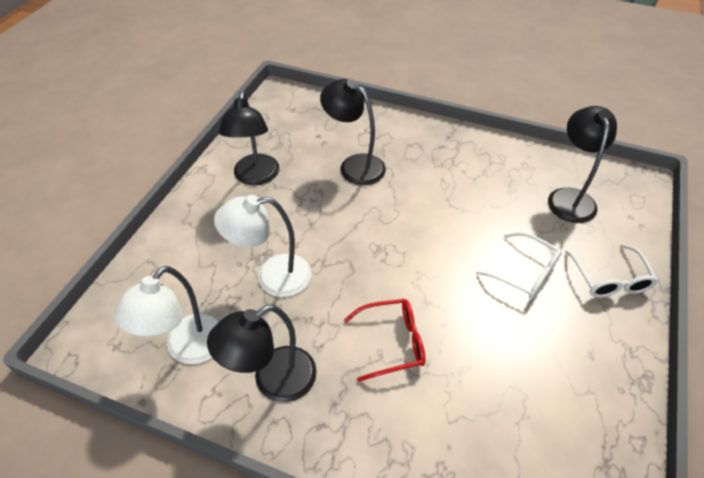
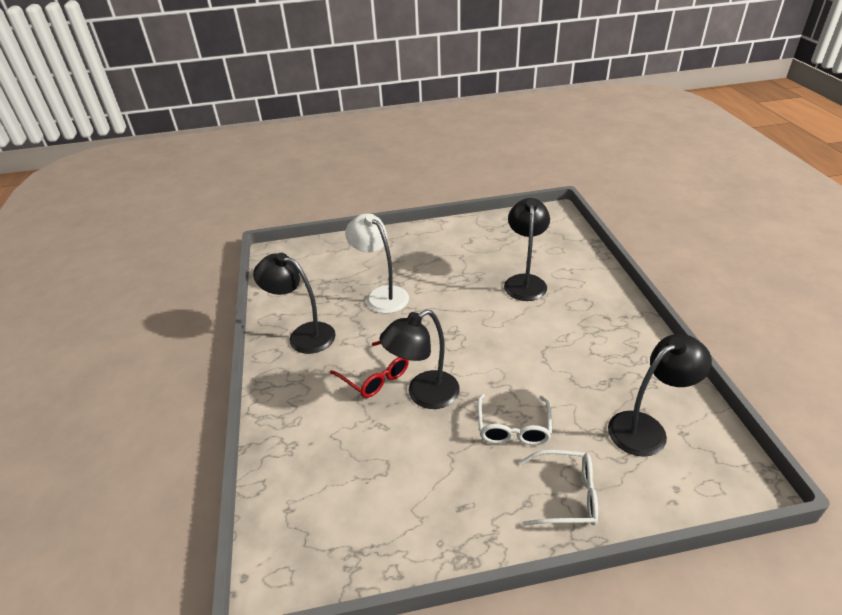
camera: 60 degrees right, 10 degrees down
white lamp [114,266,221,364] -> none
black lamp [219,91,279,186] -> black lamp moved to [380,309,460,409]
white glasses [565,244,658,298] -> white glasses turned 135 degrees counterclockwise [520,450,598,526]

